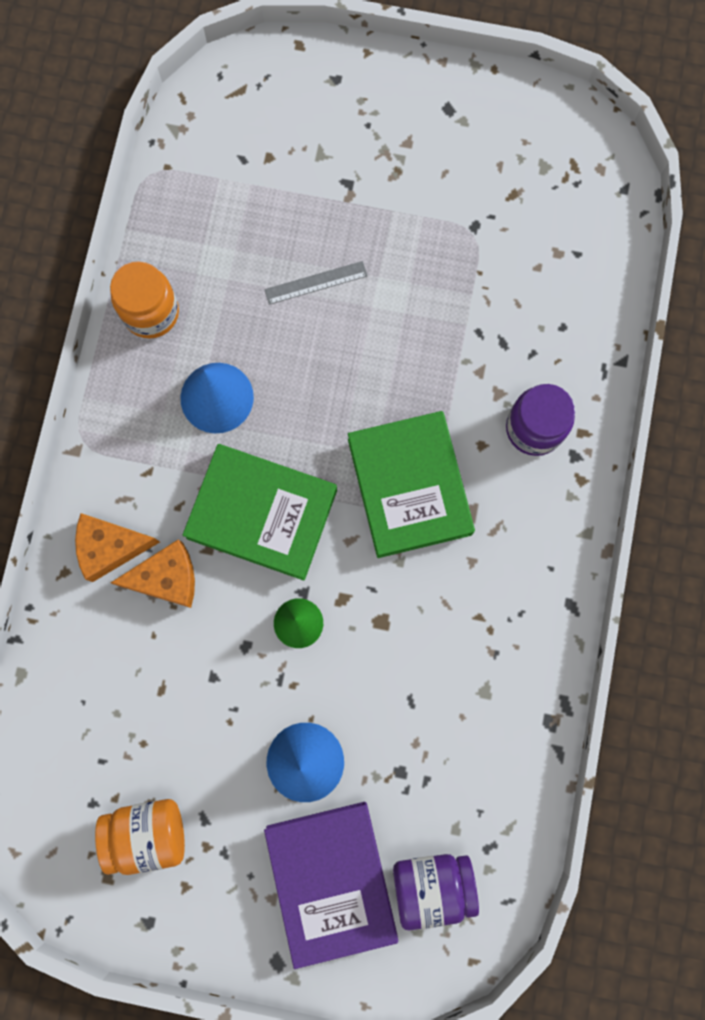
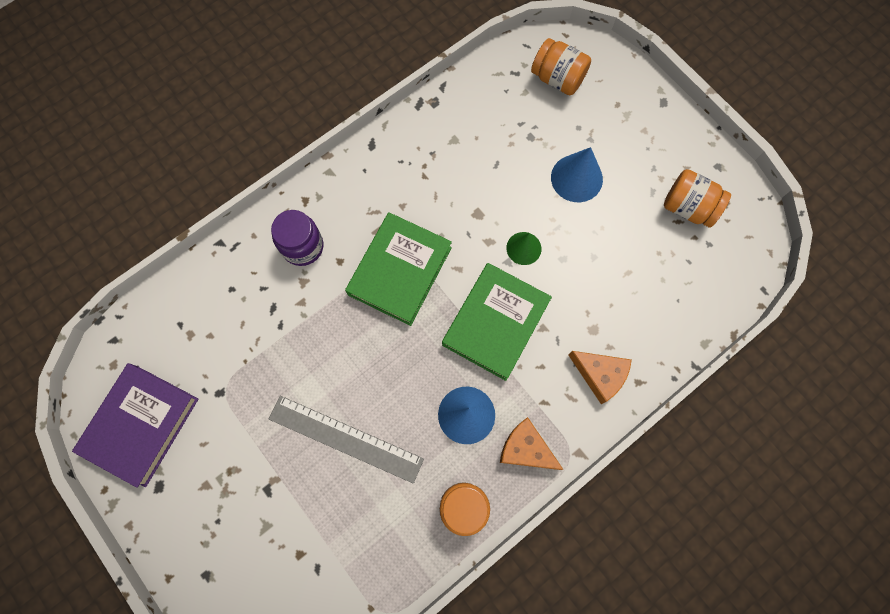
camera: 140 degrees left, 5 degrees down
orange cheese [111,539,195,608] -> orange cheese moved to [500,417,564,470]
green book [183,444,337,581] -> green book turned 60 degrees clockwise [442,263,552,381]
grey ruler [264,261,368,305] -> grey ruler [269,396,424,484], size x1.93
purple book [264,802,398,969] -> purple book moved to [72,363,199,488]
purple jar [393,854,479,930] -> orange jar [531,38,591,95]

